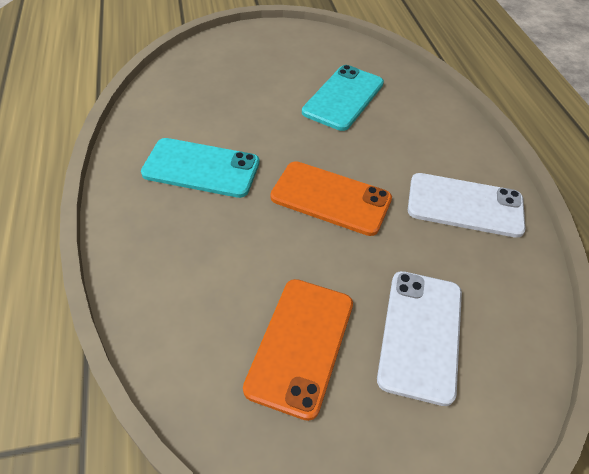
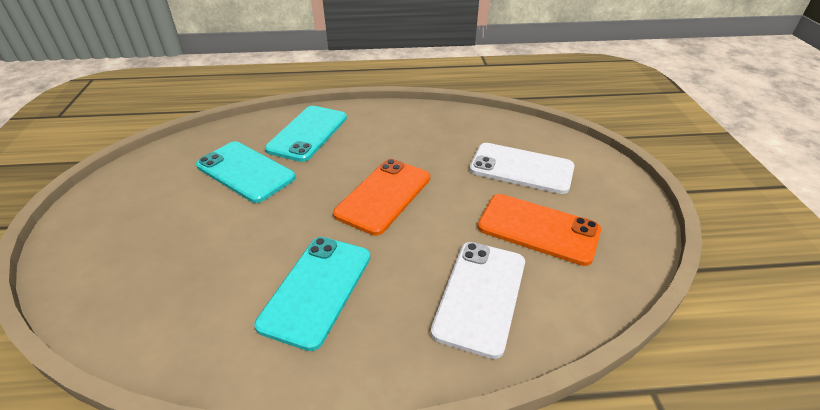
camera: 80 degrees left, 10 degrees down
white phone [408,173,526,238] -> white phone moved to [431,242,525,359]
none -> turquoise phone [265,106,347,162]

